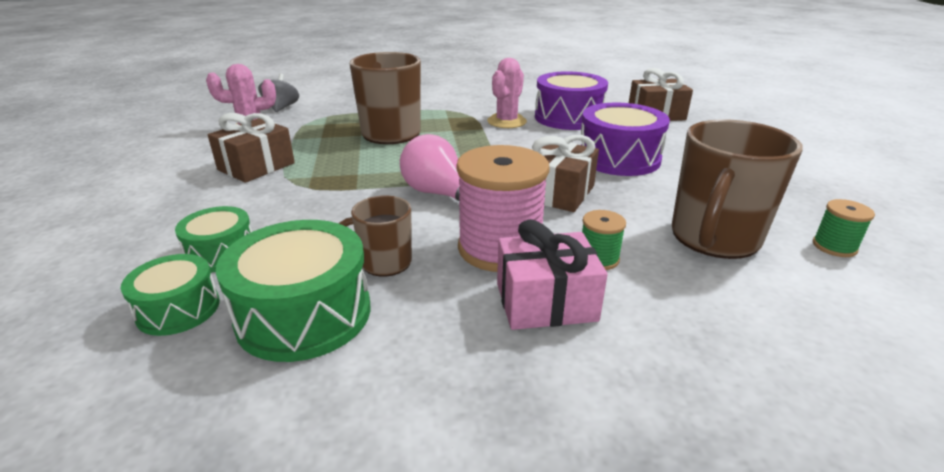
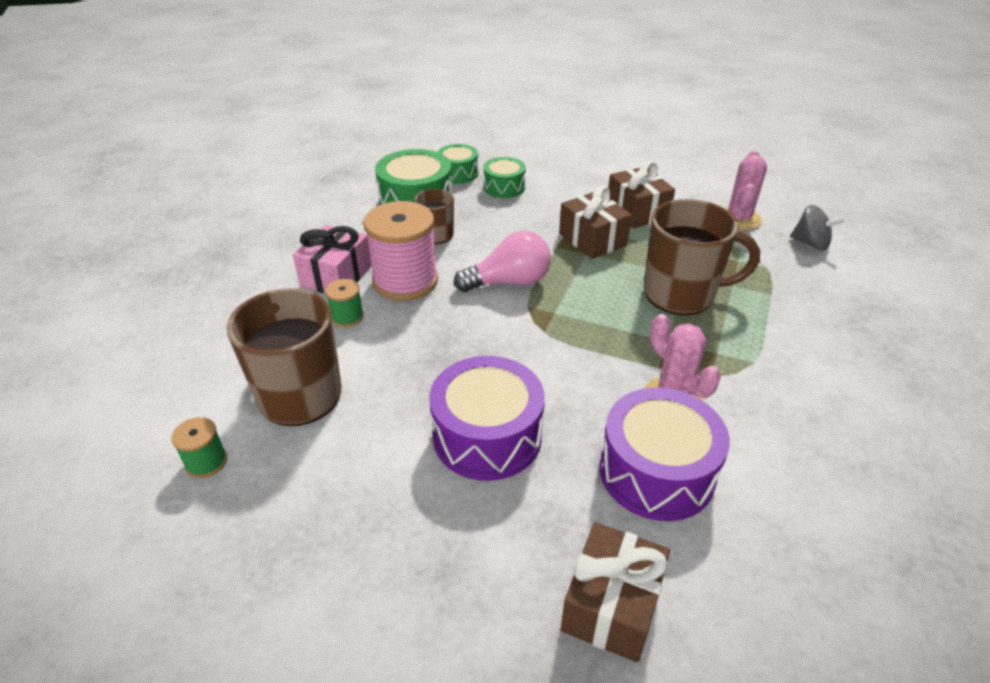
camera: 120 degrees right, 10 degrees up
brown gift [532,135,599,212] -> brown gift moved to [559,186,632,259]

